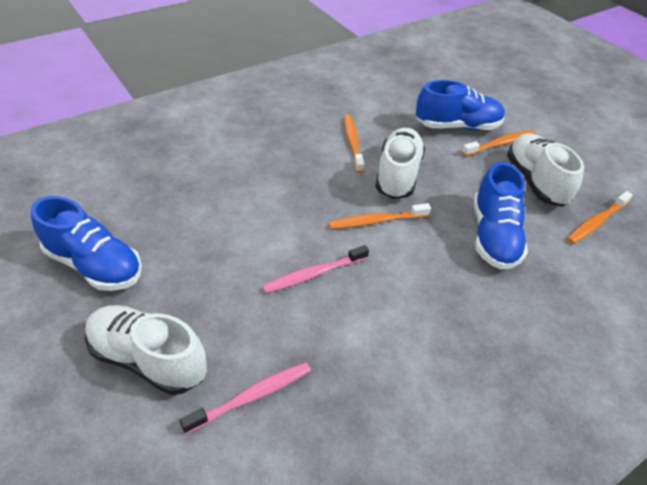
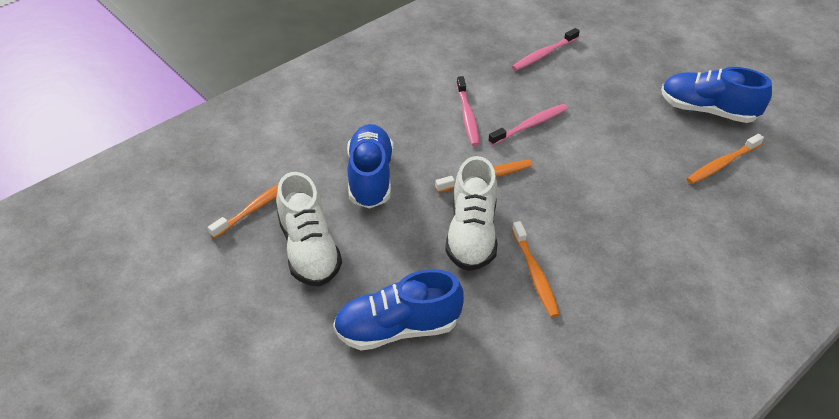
camera: 175 degrees right, 0 degrees up
white shoe [85,305,207,395] -> none
orange toothbrush [462,130,535,156] -> orange toothbrush moved to [687,134,764,184]
none -> pink toothbrush [456,76,479,146]

